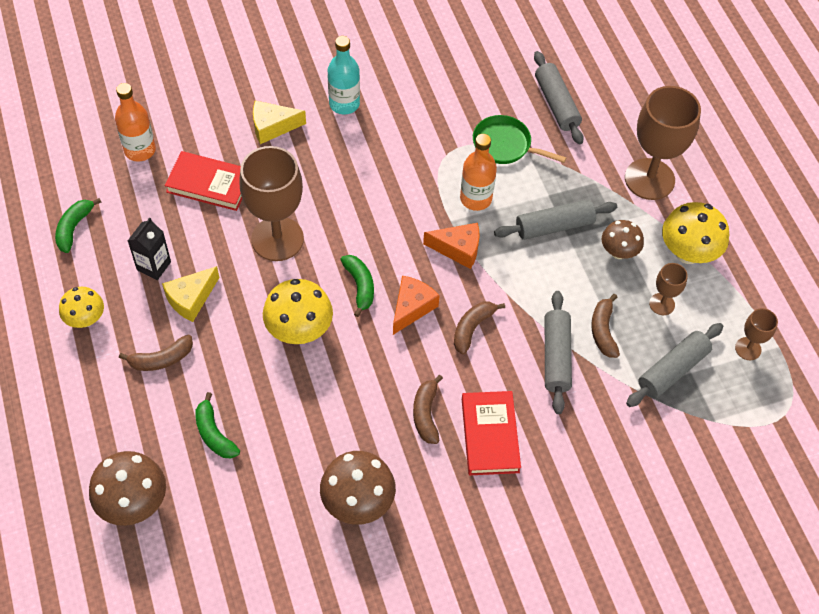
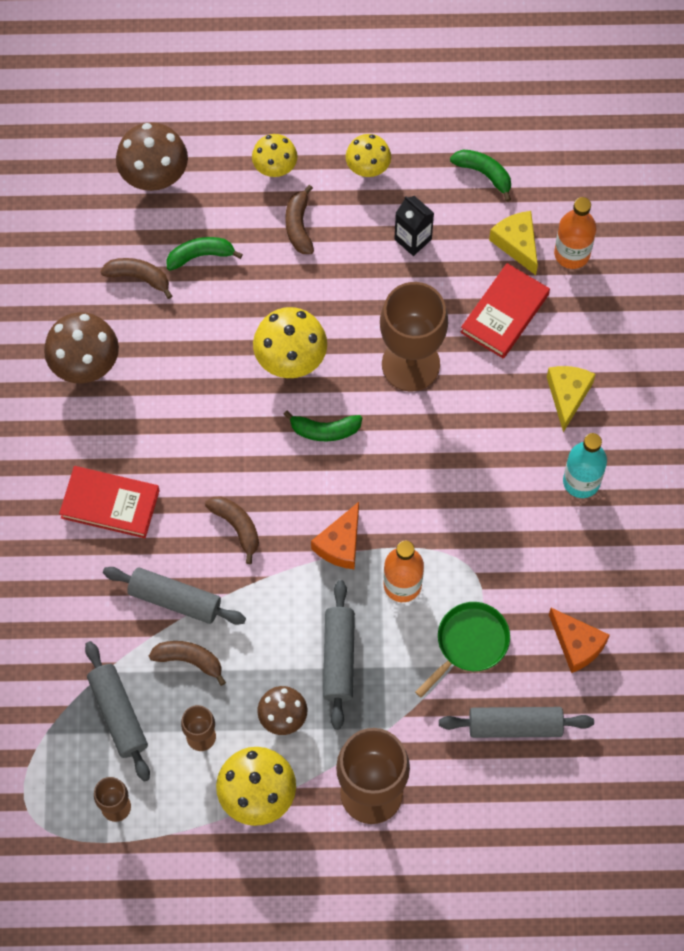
camera: 110 degrees right, 10 degrees up
yellow cheese [162,266,219,322] -> yellow cheese moved to [489,211,538,275]
orange cheese [393,275,440,335] -> orange cheese moved to [549,608,610,673]
brown banana [413,375,443,444] -> brown banana moved to [101,258,172,299]
none -> yellow mushroom [252,134,297,177]

